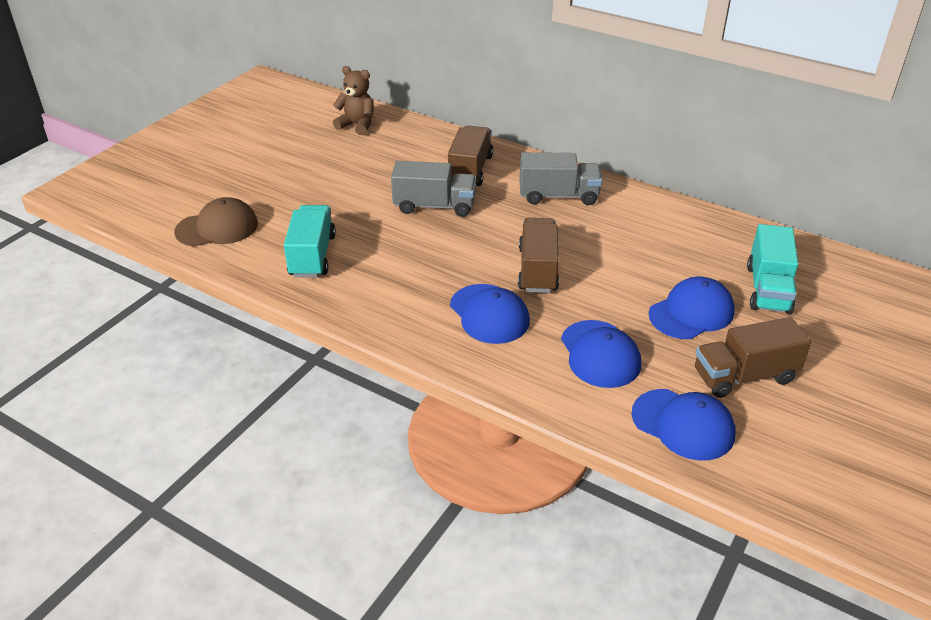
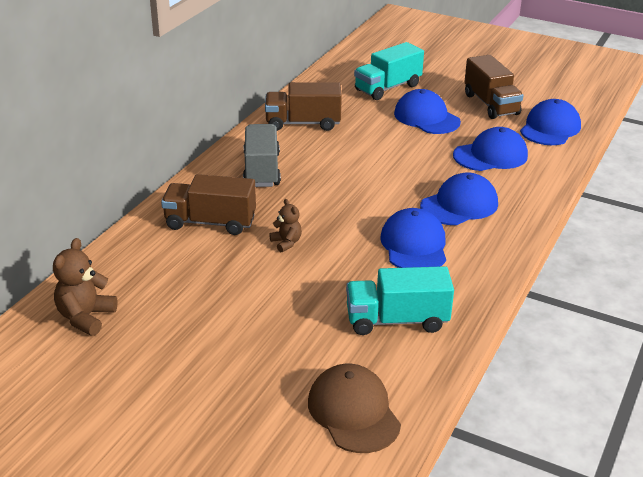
camera: 95 degrees left, 5 degrees down
grey truck [391,161,476,217] -> brown teddy bear [269,199,302,252]
brown truck [518,218,559,293] -> brown truck moved to [265,82,342,131]
turquoise truck [747,224,798,314] -> turquoise truck turned 135 degrees clockwise [354,42,424,100]
none -> blue cap [380,208,446,268]

